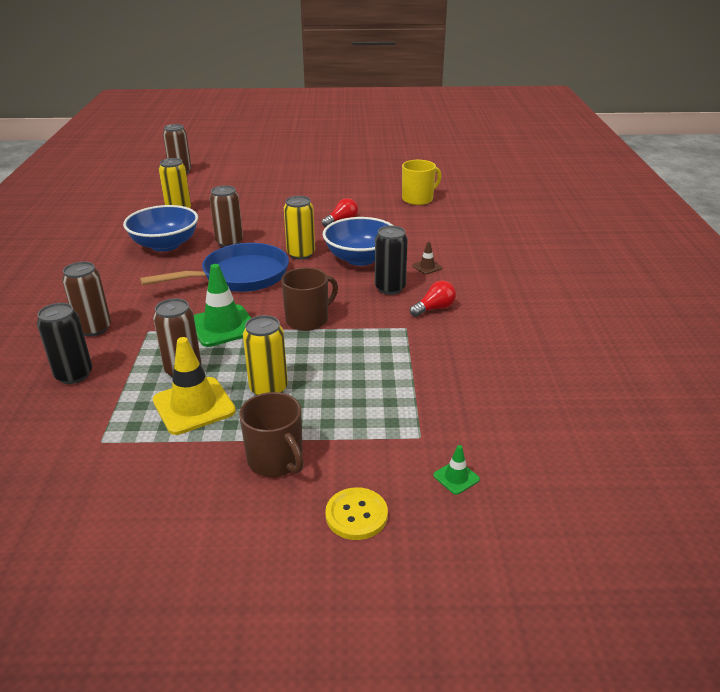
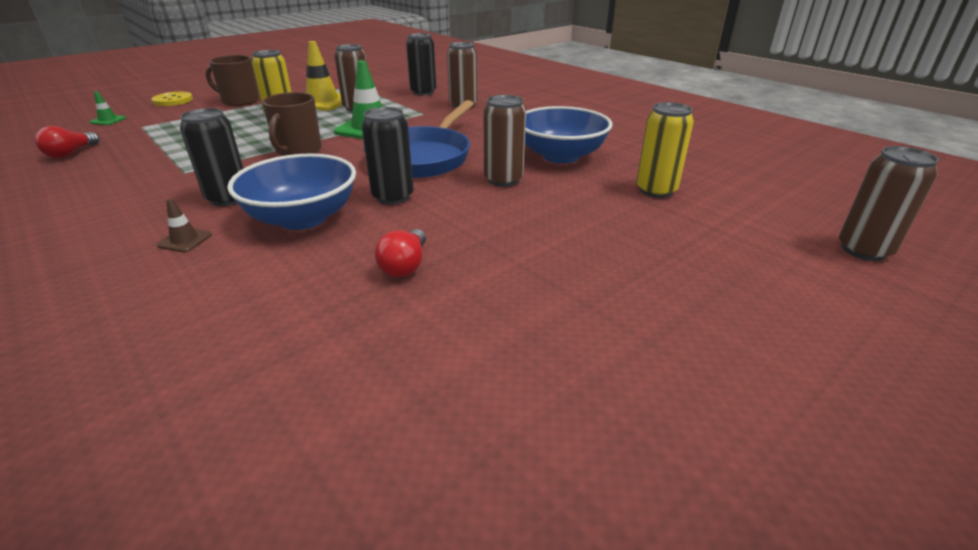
camera: 140 degrees right, 0 degrees up
yellow can [284,196,315,260] -> black can [361,107,414,205]
yellow mug [402,160,441,205] -> none
red light bulb [410,281,456,317] -> red light bulb moved to [35,126,99,158]

